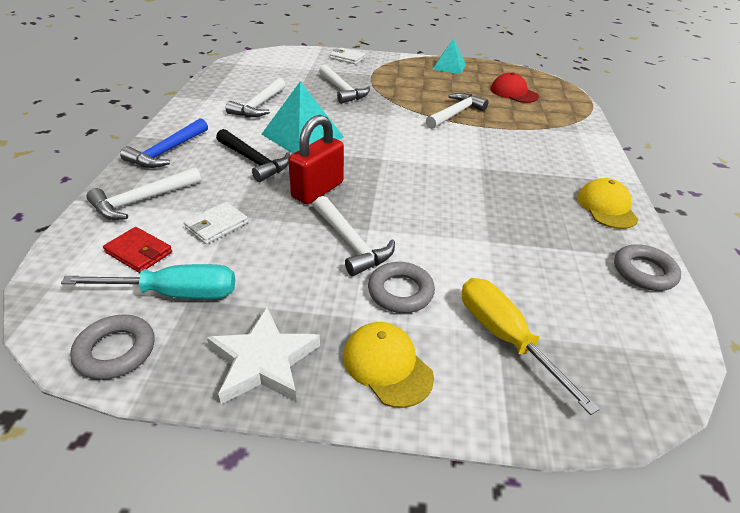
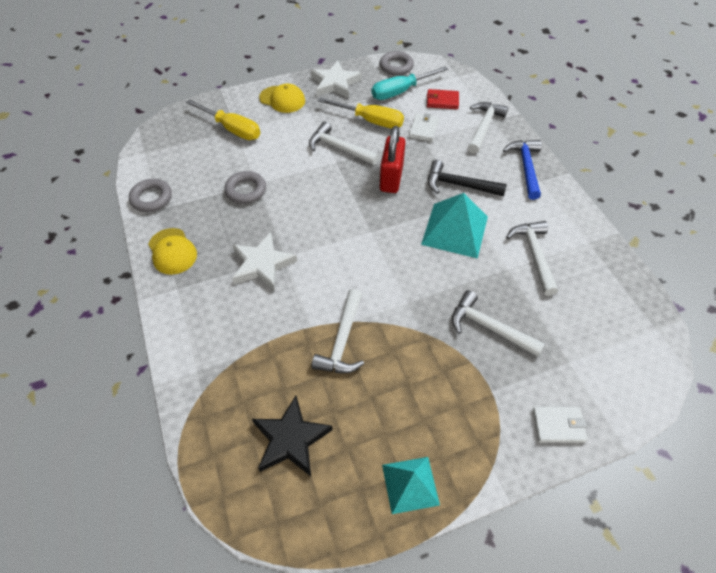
camera: 155 degrees right, 15 degrees up
grey ring [368,262,435,313] -> grey ring moved to [224,171,266,204]
red cap [491,72,539,103] -> black star [252,396,333,476]
none -> white star [232,232,297,291]
none -> yellow screwdriver [318,97,404,129]

